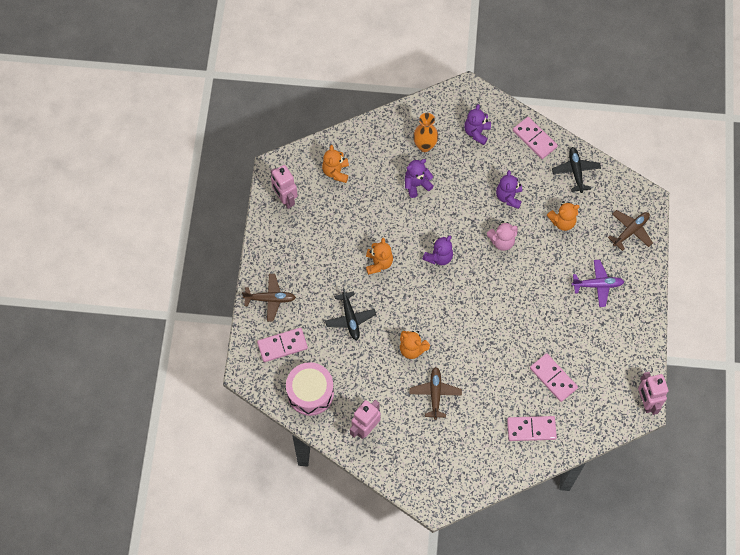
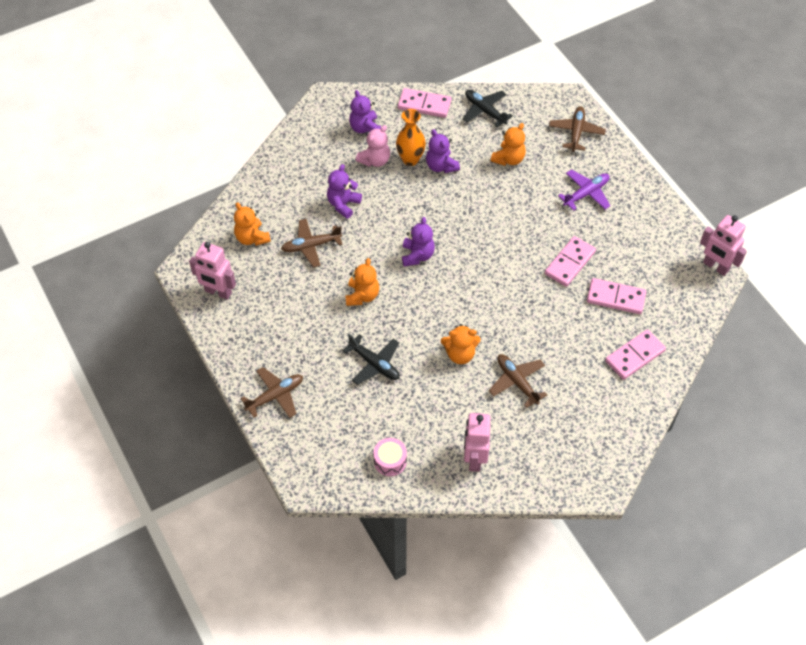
camera: 35 degrees left, 10 degrees down
pink domino [257,328,308,362] -> pink domino moved to [545,236,596,287]
pink drum [286,362,334,416] -> pink drum [373,438,407,476], size x0.55
orange teddy bear [366,238,393,275] -> orange teddy bear turned 45 degrees clockwise [345,258,379,306]
orange vase [413,113,438,152] -> orange vase moved to [396,109,426,166]
pink teddy bear [487,221,518,251] -> pink teddy bear moved to [356,125,390,167]
none -> brown plane [281,219,343,268]

